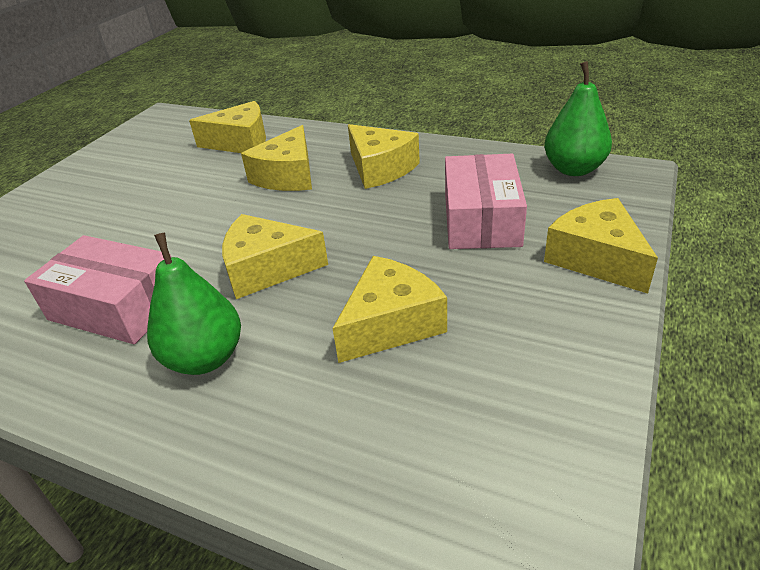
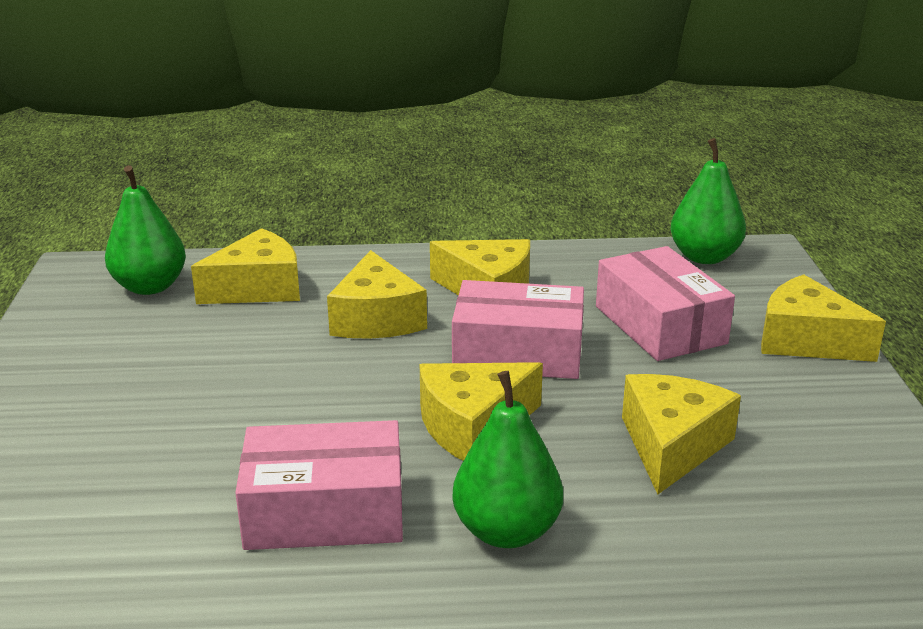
camera: 30 degrees left, 10 degrees down
none -> green pear [105,165,186,295]
none -> pink box [452,280,584,379]

